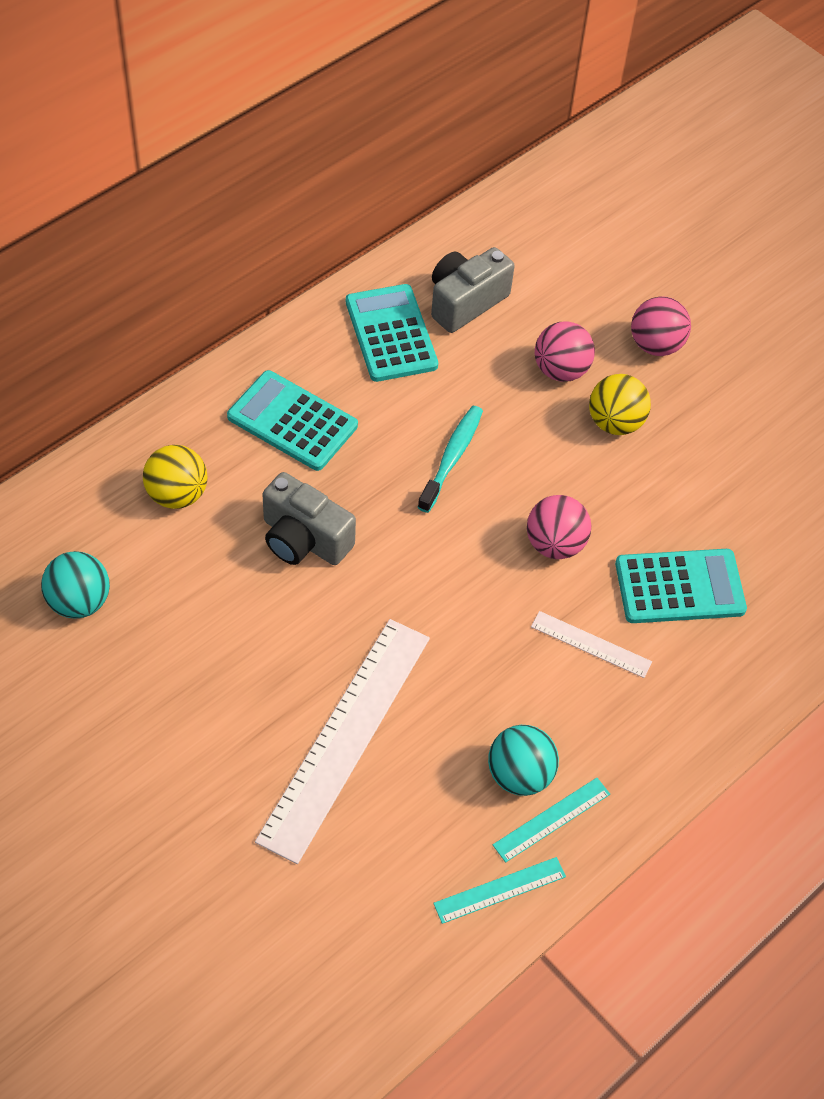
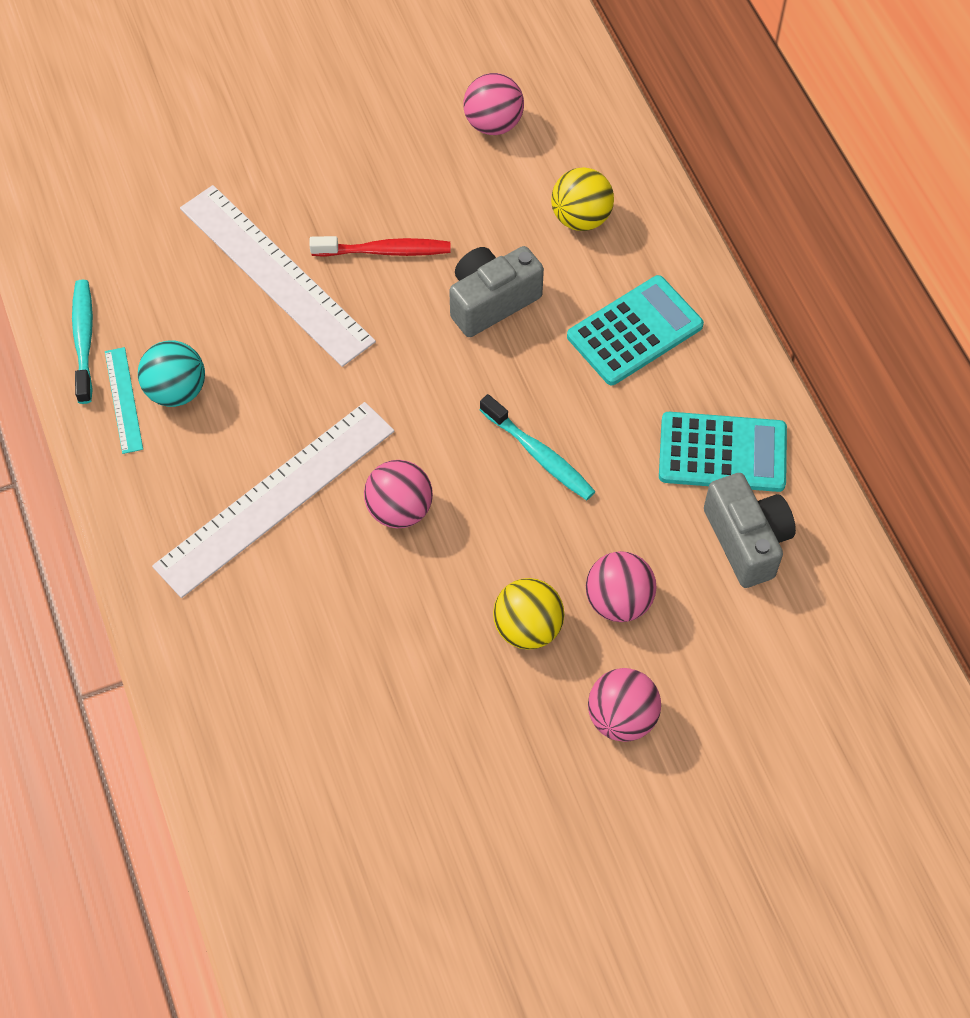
camera: 115 degrees right, 5 degrees up
turquoise ball [41,551,110,619] -> pink ball [463,73,524,135]
turquoise ruler [433,857,566,924] -> turquoise toothbrush [72,280,93,404]
white ruler [531,611,652,678] -> white ruler [152,402,394,598], size x2.18
turquoise calculator [615,549,747,623] -> none
none -> red toothbrush [309,236,450,257]

